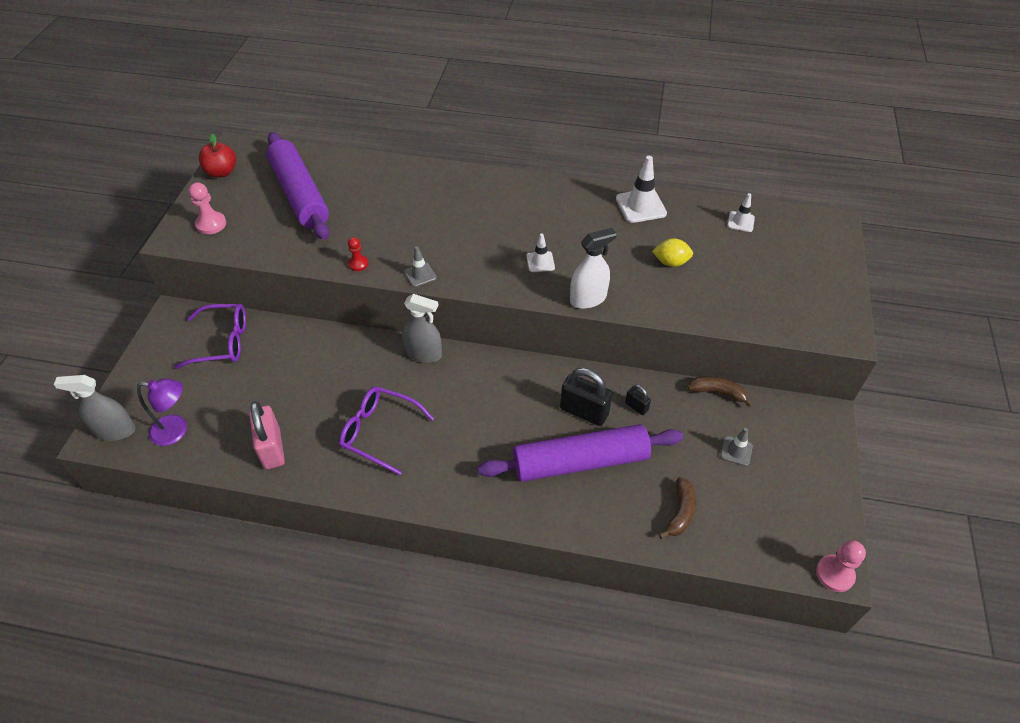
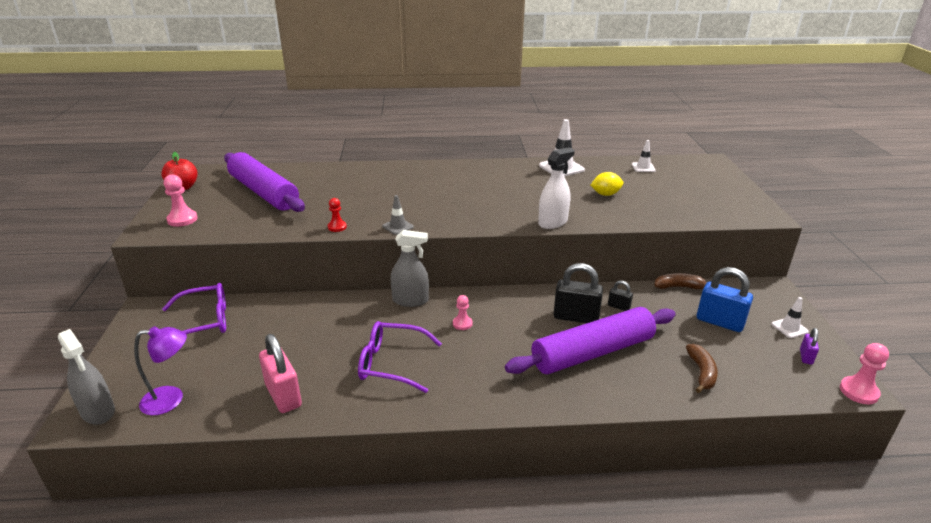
camera: 15 degrees left, 20 degrees down
grey spray bottle [53,375,136,441] -> grey spray bottle turned 120 degrees counterclockwise [58,329,115,425]
white traffic cone [526,234,555,272] -> white traffic cone moved to [772,297,809,338]
grey traffic cone [721,428,753,466] -> blue padlock [697,267,753,332]
none -> pink pawn [453,295,473,330]
none -> purple padlock [800,328,819,365]

